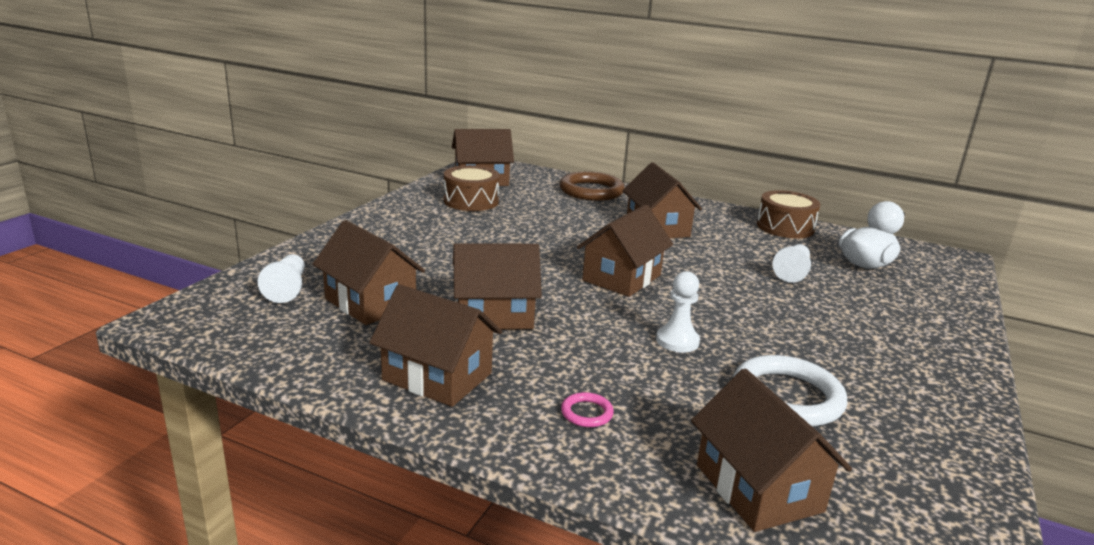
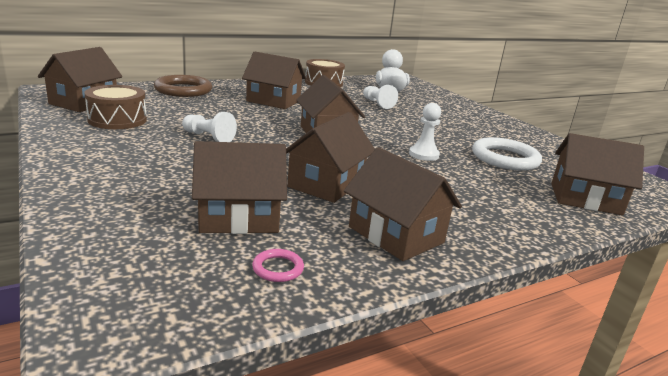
camera: 55 degrees left, 0 degrees up
white pawn [258,254,305,303] -> white pawn moved to [182,112,237,142]
brown house [369,284,502,407] -> brown house turned 75 degrees clockwise [344,147,462,261]
pink ring [561,392,614,427] -> pink ring moved to [252,249,304,282]

